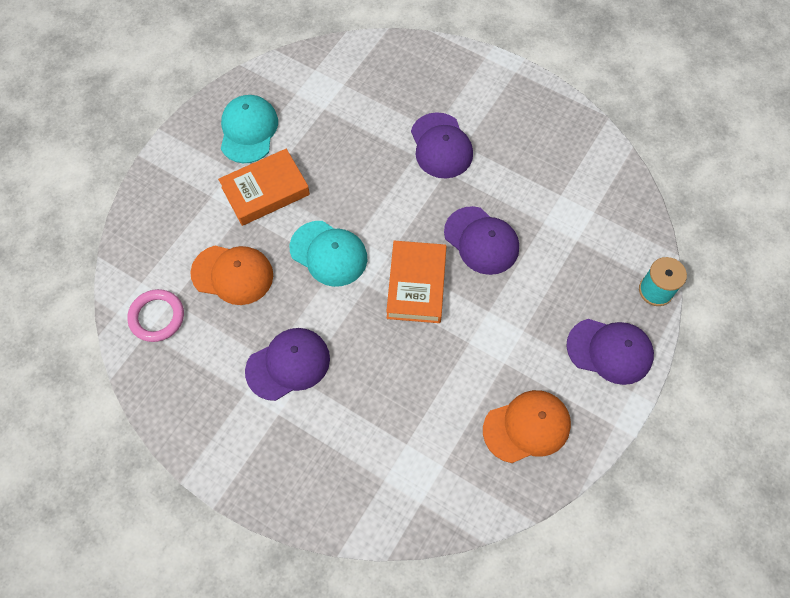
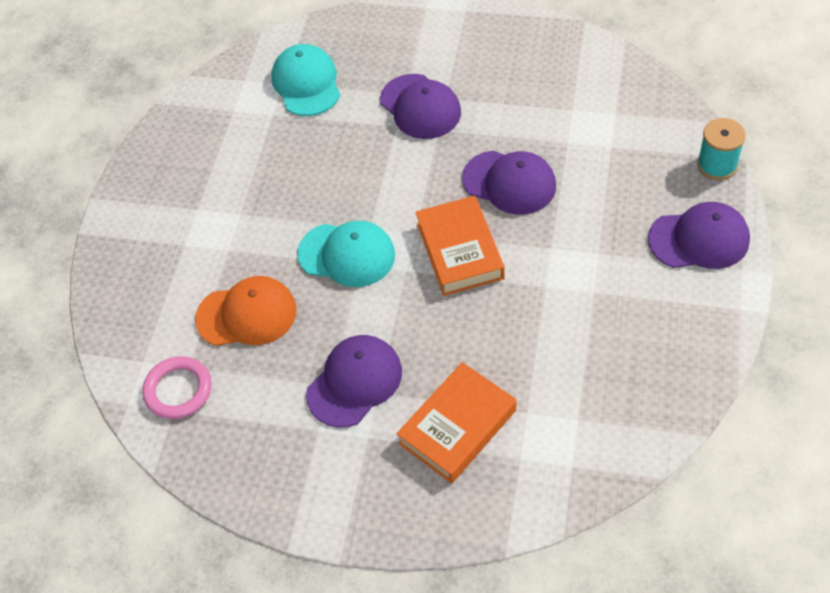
camera: 15 degrees left, 10 degrees down
orange book [218,149,310,226] -> orange book moved to [396,362,516,483]
turquoise cap [221,95,278,163] -> turquoise cap moved to [271,44,340,116]
orange cap [483,390,571,463] -> none

